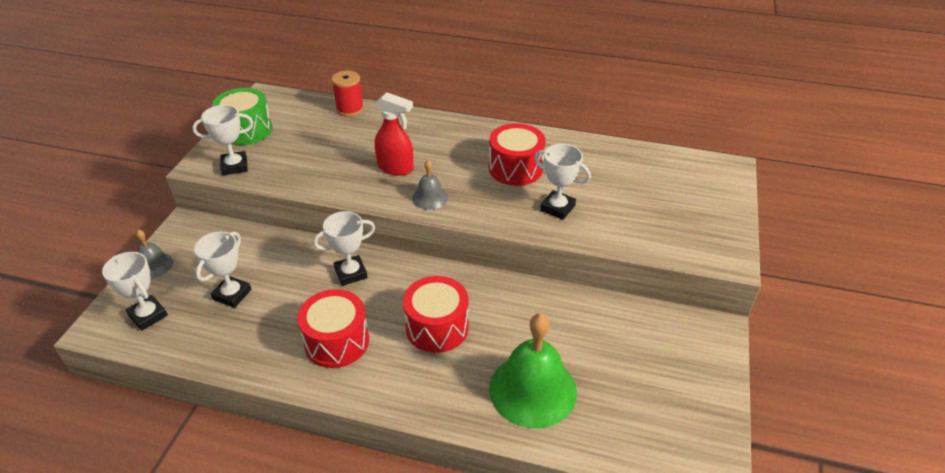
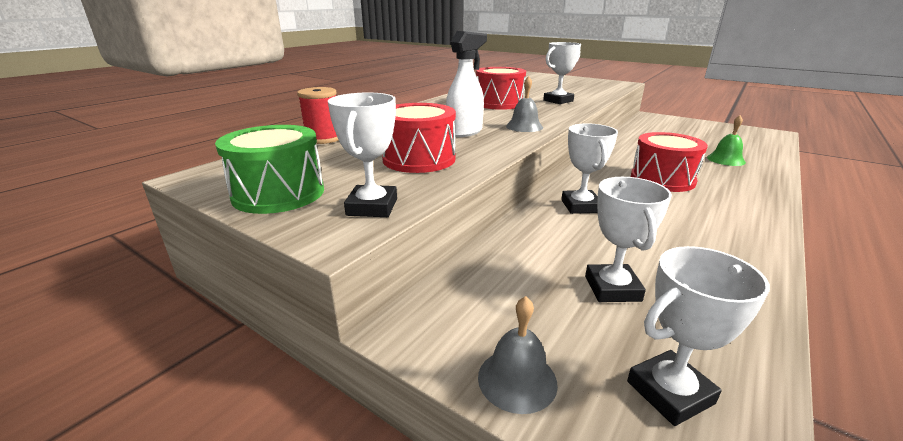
camera: 70 degrees left, 15 degrees down
white trophy [194,232,251,308] -> white trophy turned 45 degrees clockwise [585,177,672,302]
red drum [297,289,369,368] -> red drum moved to [382,103,456,173]
red spray bottle [375,92,413,176] -> white spray bottle [446,31,487,137]
green bell [489,313,577,428] -> green bell [707,115,746,166], size x0.49

